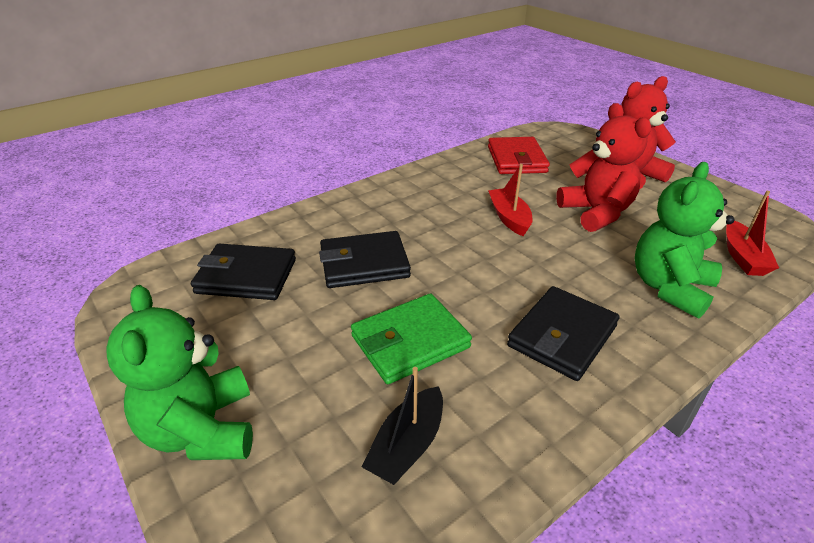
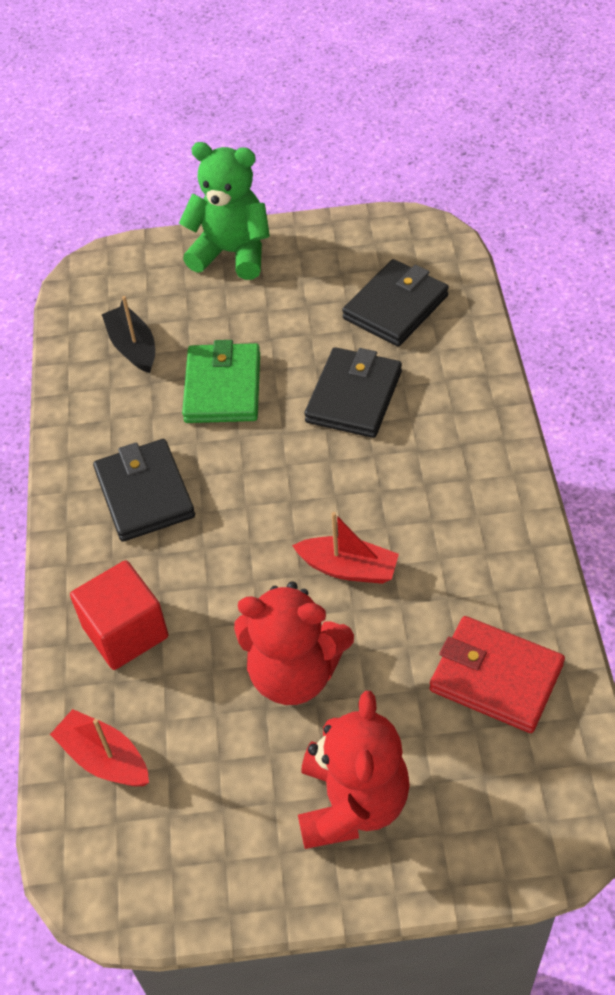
camera: 125 degrees right, 15 degrees up
green teddy bear [634,162,735,318] -> red cube [70,560,169,670]

